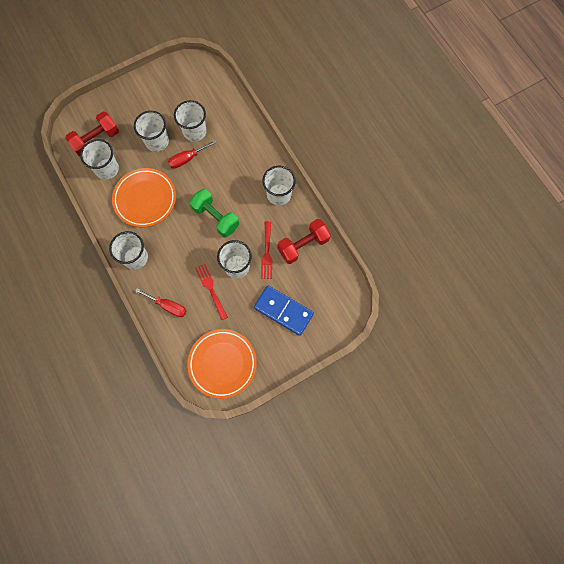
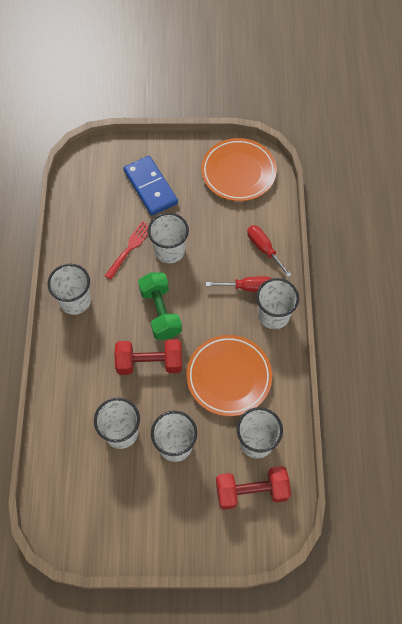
camera: 150 degrees left, 10 degrees down
red screwdriver [168,140,216,169] -> red screwdriver moved to [206,276,272,292]
red fork [195,264,228,320] -> none
red dumbbell [278,219,331,264] -> red dumbbell moved to [115,339,182,375]

